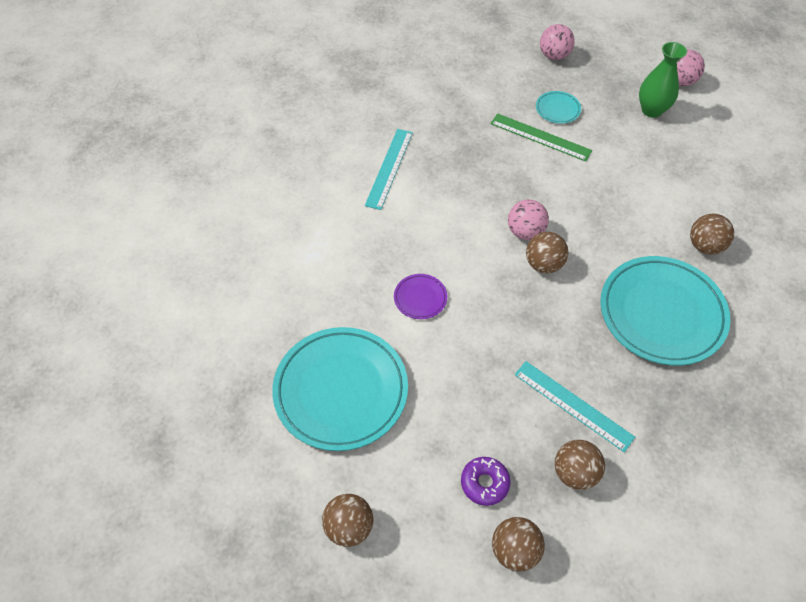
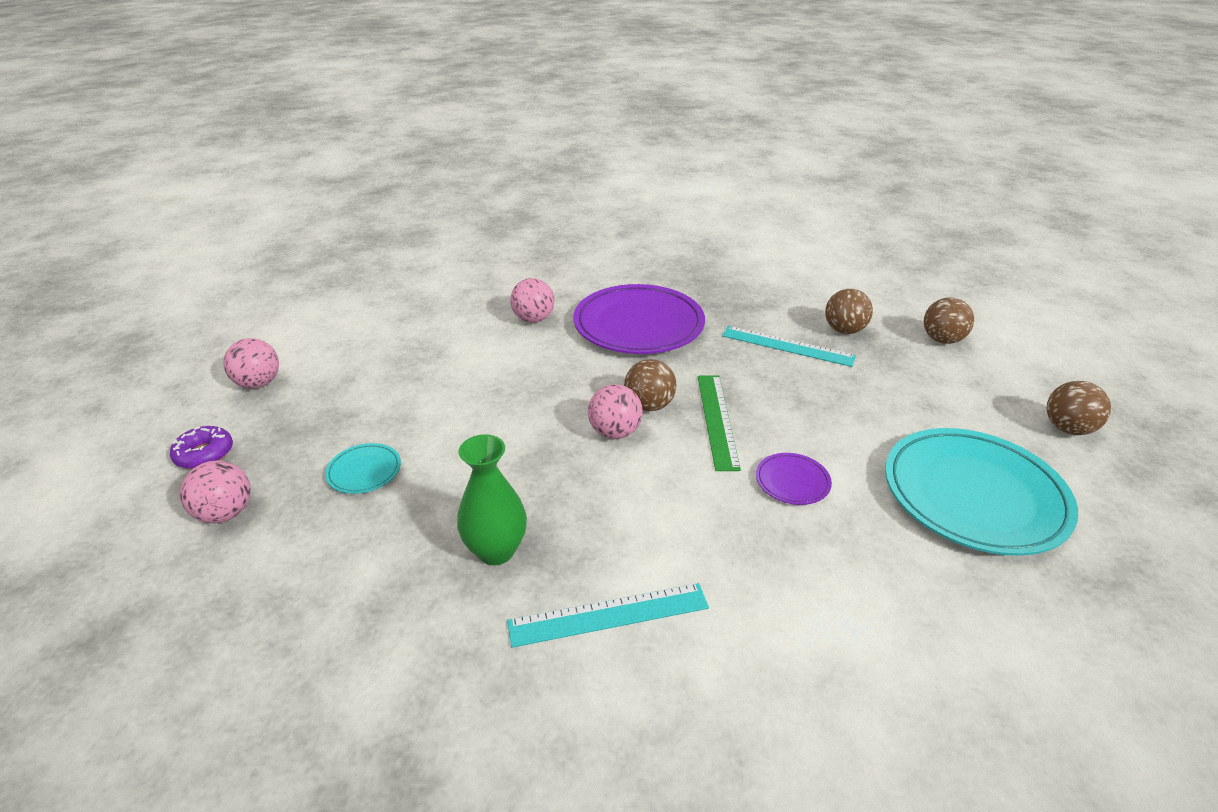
camera: 120 degrees left, 20 degrees down
purple donut [461,457,510,506] -> purple donut moved to [170,426,233,469]
green ruler [491,113,592,161] -> green ruler moved to [698,375,741,471]
turquoise ruler [515,361,635,452] -> turquoise ruler turned 75 degrees counterclockwise [722,326,856,367]
turquoise plate [600,256,731,366] -> purple plate [574,284,705,354]
green vase [639,42,687,118] -> green vase moved to [457,434,527,565]
brown ball [690,213,734,255] -> pink ball [510,278,555,323]

